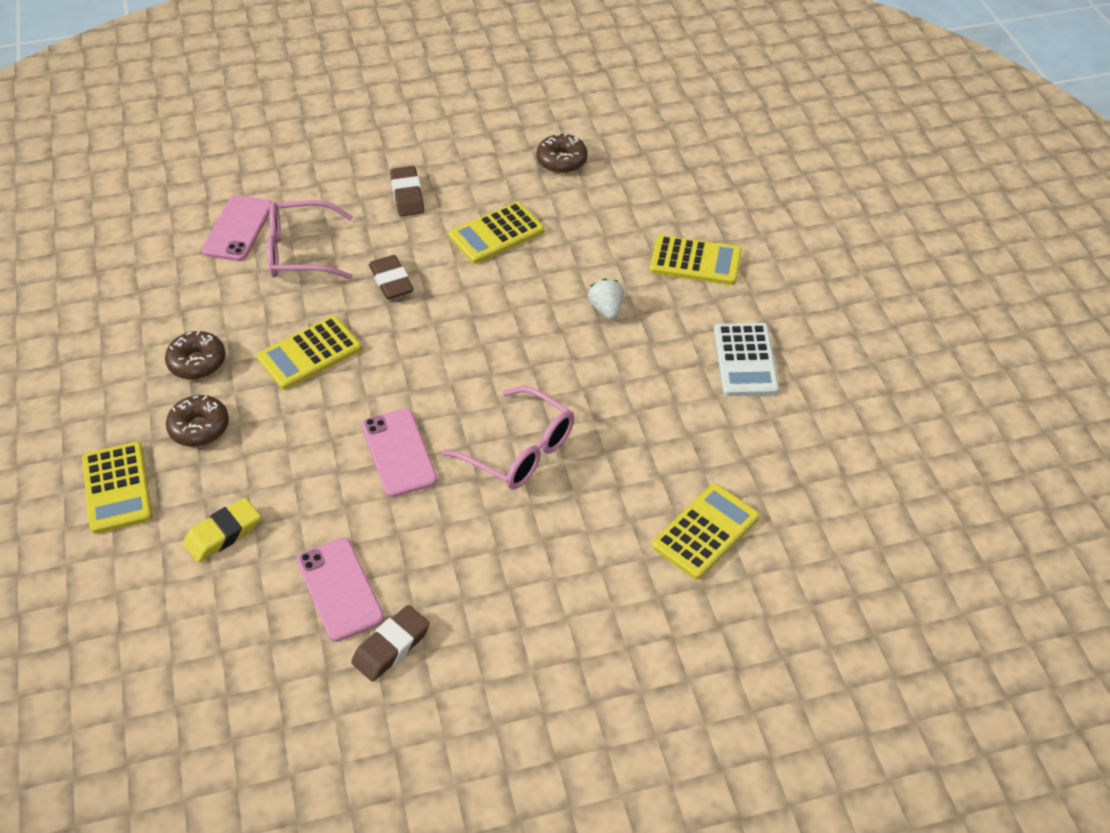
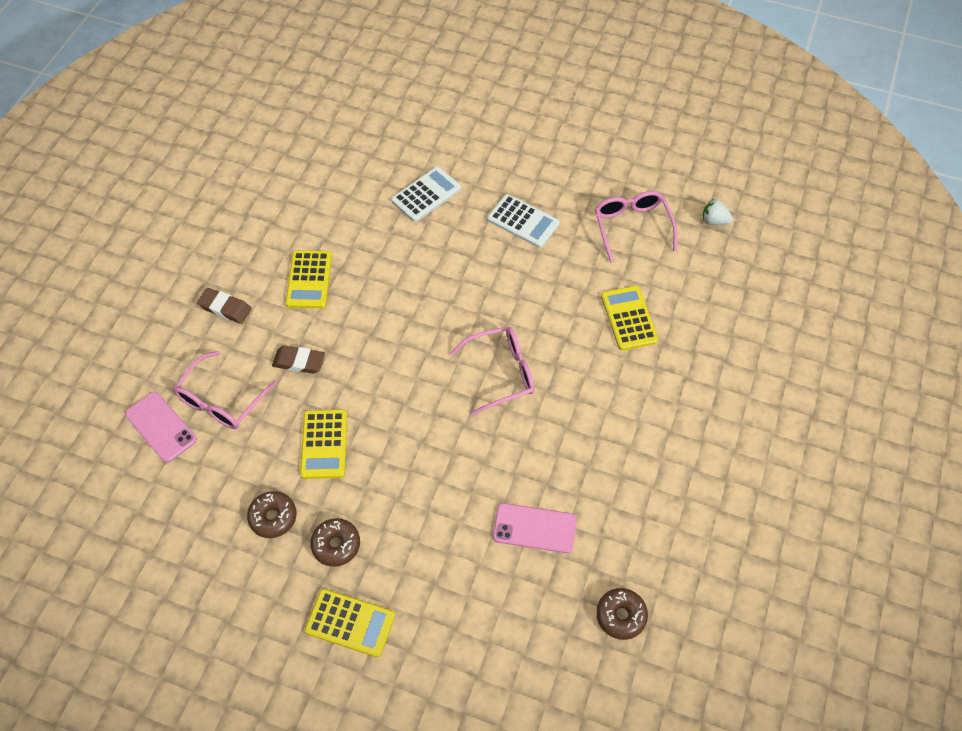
camera: 55 degrees left, 10 degrees up
yellow eraser [183,498,261,562] -> none
brown eraser [351,605,430,682] -> none
pink phone [362,408,437,497] -> none
brown donut [536,134,588,173] -> brown donut moved to [596,588,648,640]
white strawberry [588,279,623,320] -> white strawberry moved to [703,199,733,225]
yellow calculator [650,235,742,285] -> white calculator [392,167,461,222]
none -> pink glasses [595,191,678,263]

